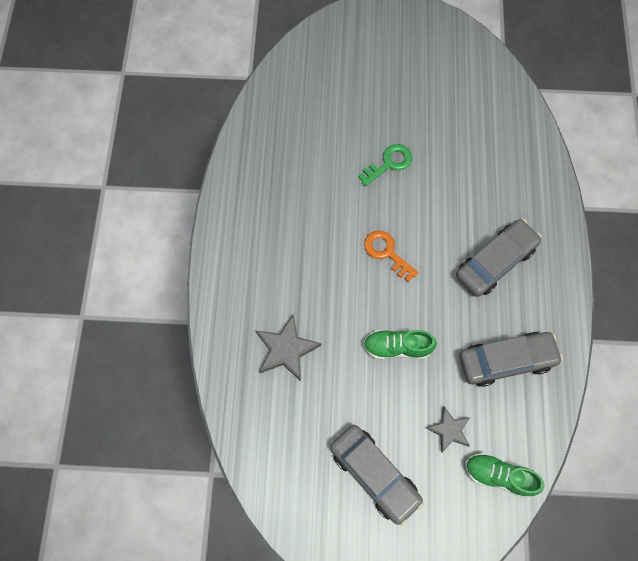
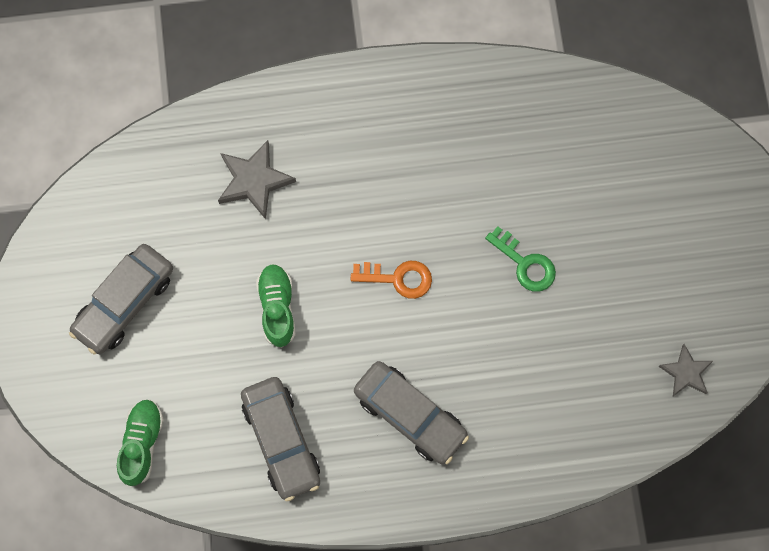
camera: 80 degrees right, 5 degrees up
orange key [364,231,419,282] -> orange key turned 60 degrees clockwise [351,261,432,299]
grey star [426,406,470,453] -> grey star moved to [658,344,713,396]

